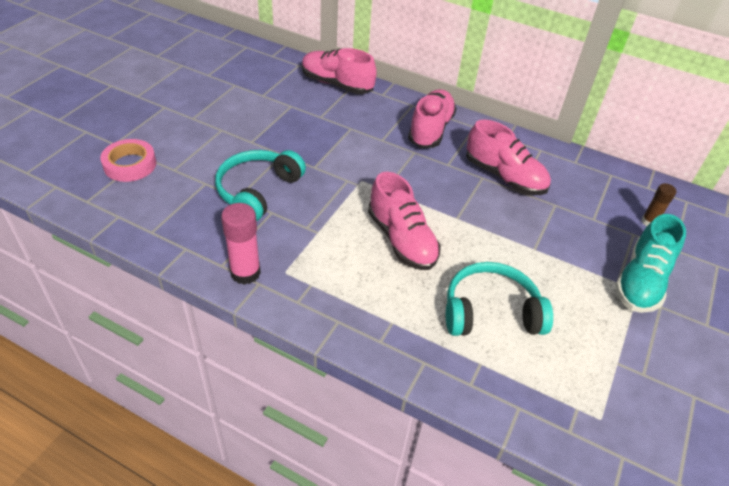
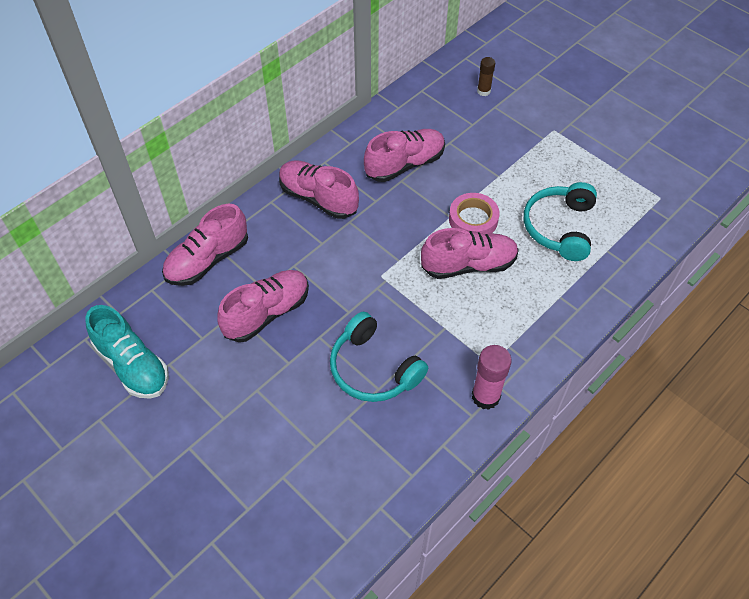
camera: 70 degrees left, 10 degrees up
pink tape [100,139,156,182] -> pink tape moved to [449,193,499,234]
turquoise shoe [615,214,686,313] -> turquoise shoe moved to [86,305,169,399]
none -> pink shoe [217,270,309,342]

